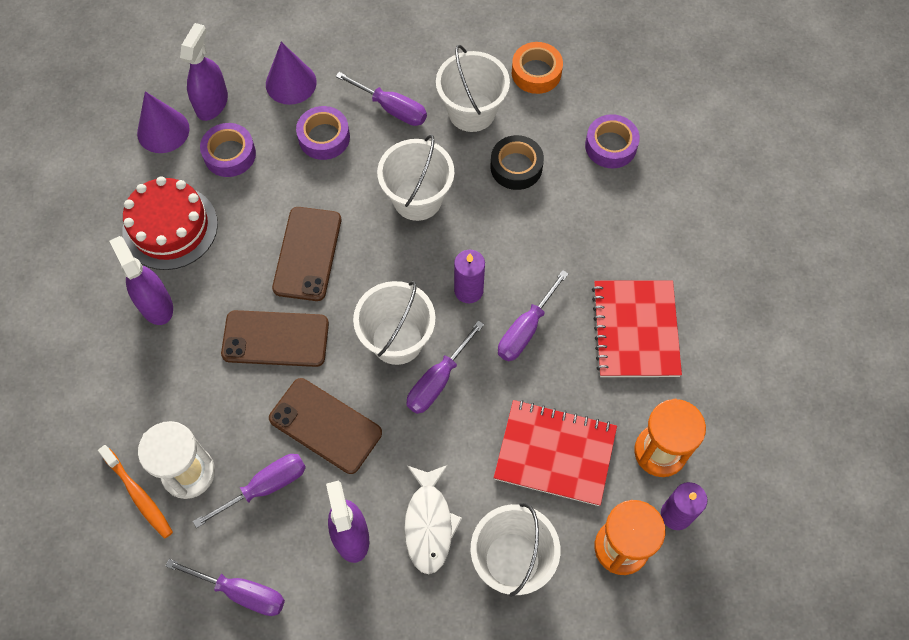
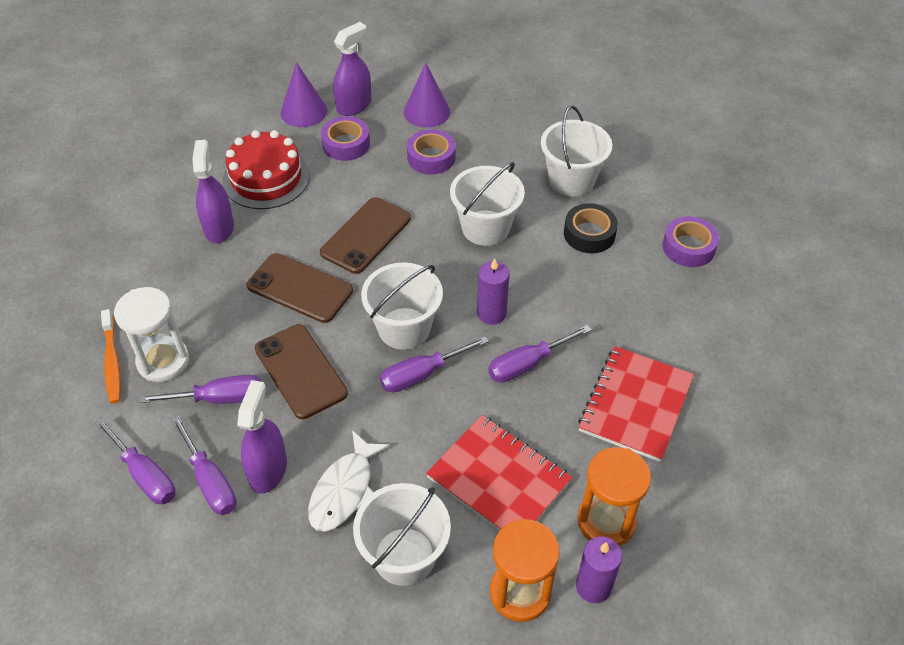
camera: 25 degrees right, 15 degrees down
purple screwdriver [336,72,427,126] -> purple screwdriver moved to [171,415,236,515]
orange tape [512,42,563,94] -> none

